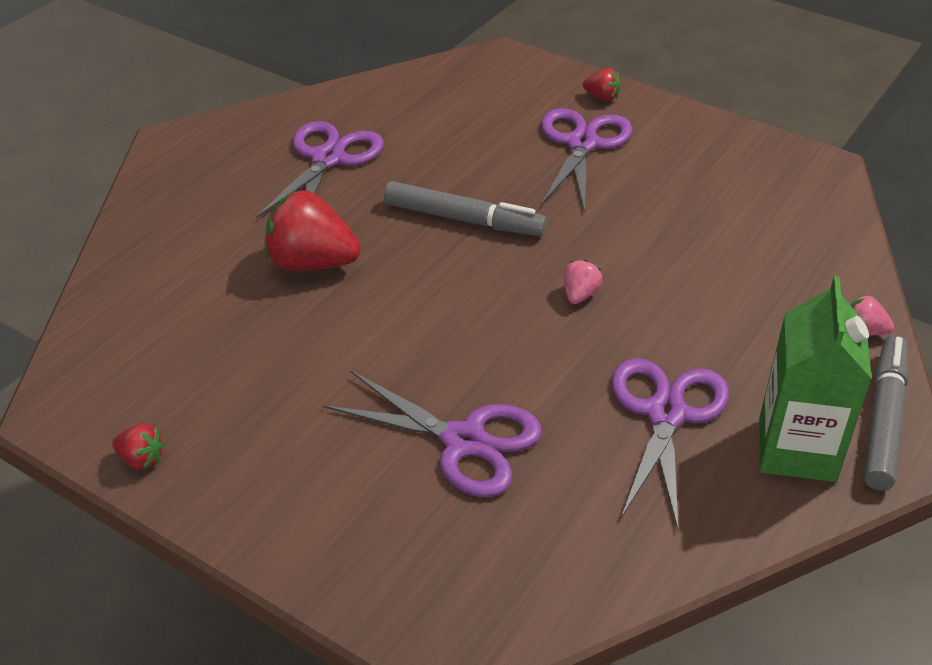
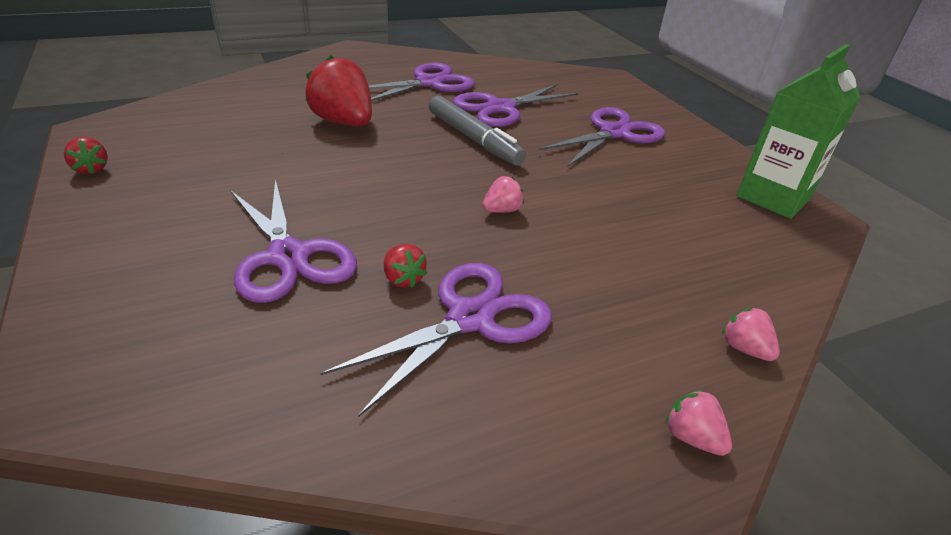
camera: 30 degrees right, 5 degrees down
red strawberry [583,68,620,101] -> red strawberry moved to [384,244,427,288]
green carton [759,276,872,482] -> green carton moved to [737,44,861,219]
grey marker [864,335,908,491] -> pink strawberry [665,390,732,456]
none -> purple scissors [453,84,579,127]

